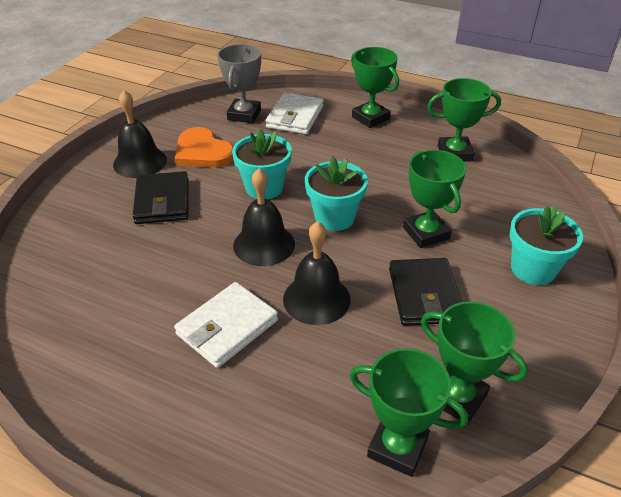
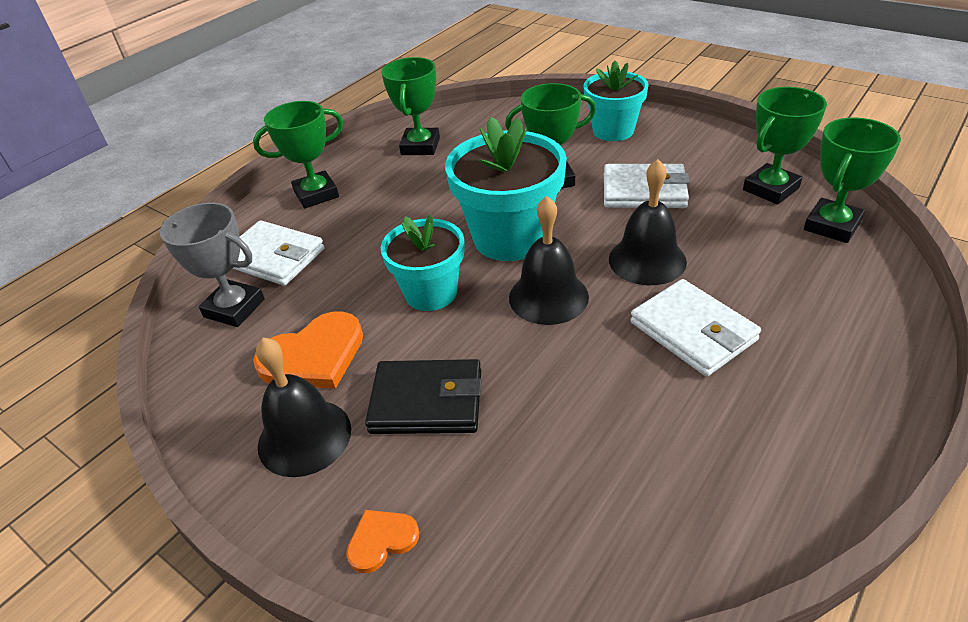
camera: 75 degrees left, 0 degrees up
turquoise flower pot [305,157,368,231] -> turquoise flower pot [445,117,567,261], size x1.52
black wallet [389,258,462,326] -> white wallet [604,164,690,208]
none -> orange heart [346,510,419,573]

